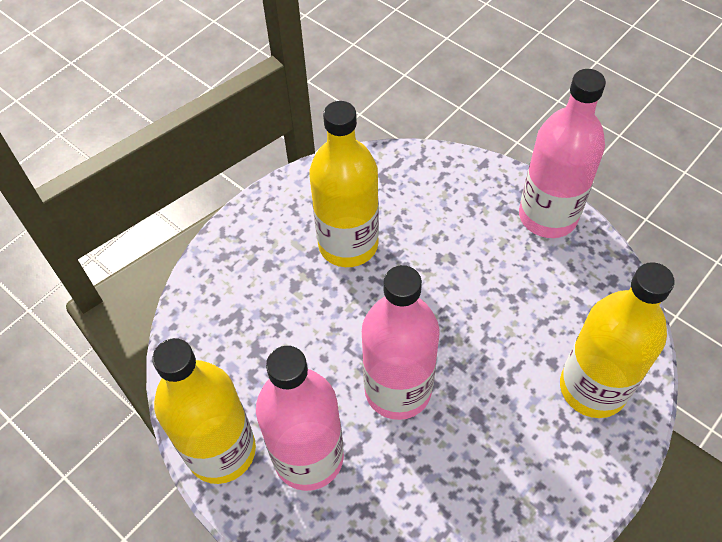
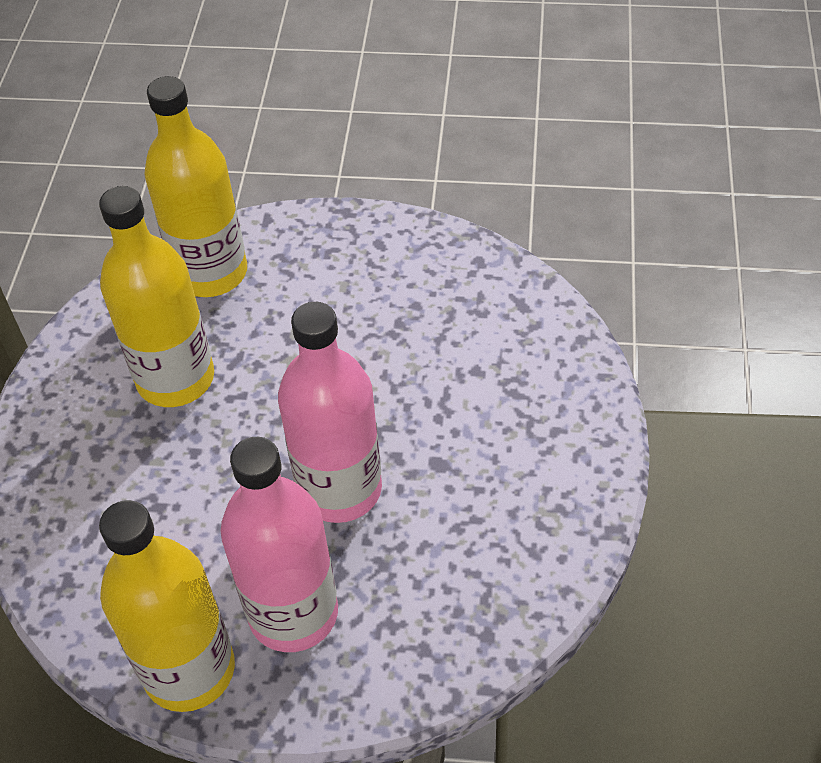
camera: 35 degrees left, 5 degrees down
pink bottle [519,69,606,238] -> none
yellow bottle [560,262,674,418] -> yellow bottle moved to [144,76,247,297]

